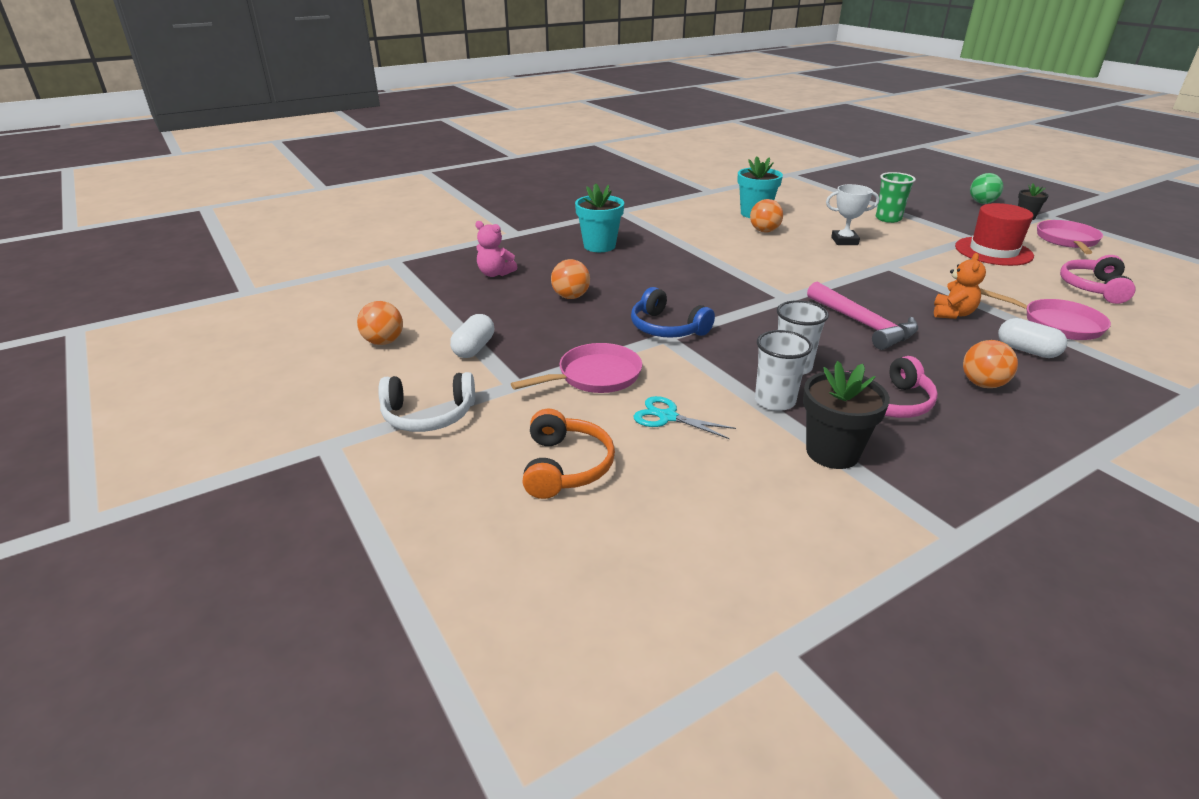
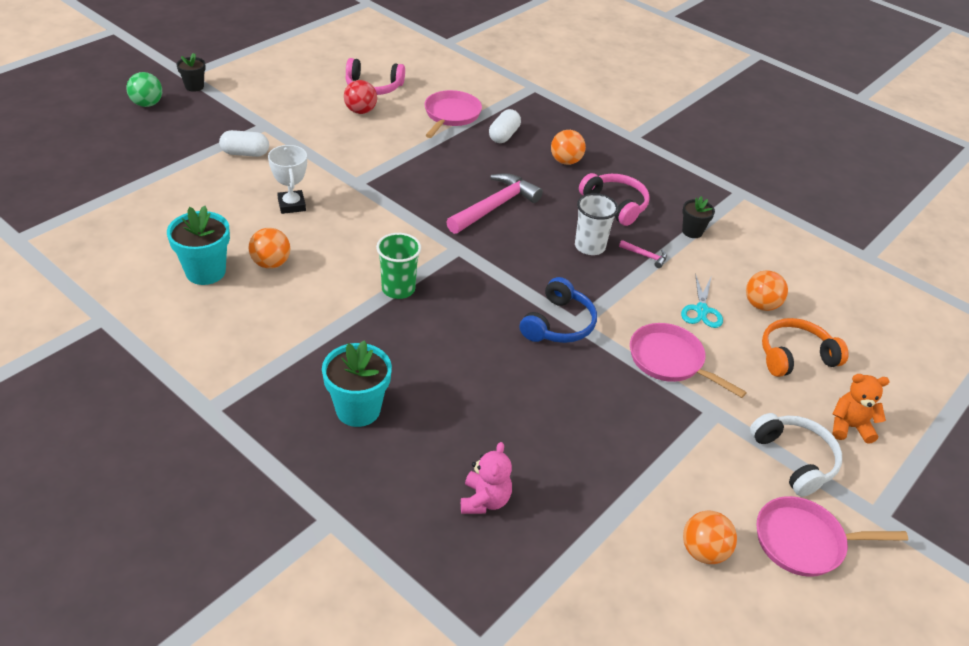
camera: 110 degrees left, 10 degrees up
white capsule [450,314,494,358] -> white capsule moved to [219,130,269,157]
orange ball [551,259,590,299] -> orange ball moved to [746,270,788,311]
white cup [755,330,813,411] -> pink hammer [619,240,667,268]
black flower pot [803,361,890,469] -> black flower pot [682,196,715,238], size x0.59
green cup [876,172,916,223] -> green cup moved to [376,233,421,299]
orange teddy bear [934,253,986,319] -> orange teddy bear moved to [833,374,890,444]
red hat [955,203,1034,266] -> none
pink pan [1037,220,1103,254] -> pink pan moved to [757,496,908,577]
none -> red ball [344,80,377,114]

